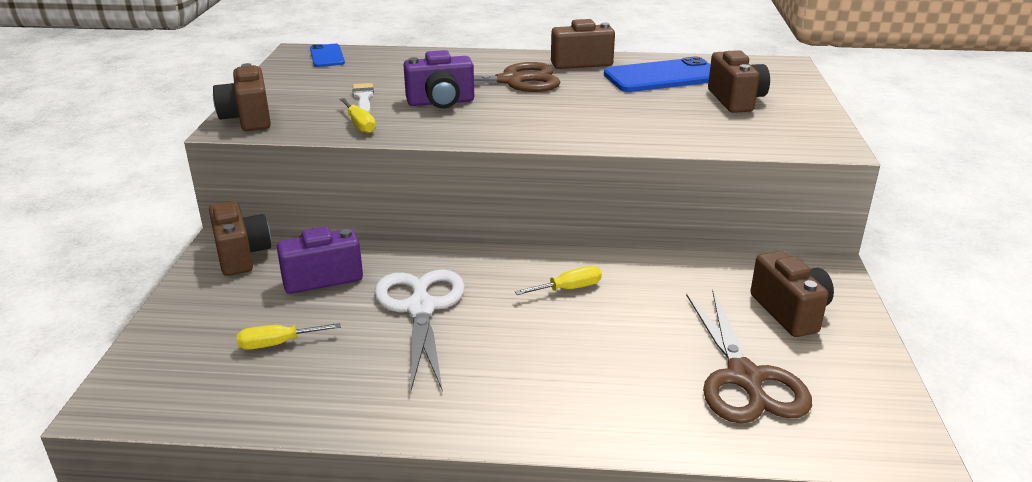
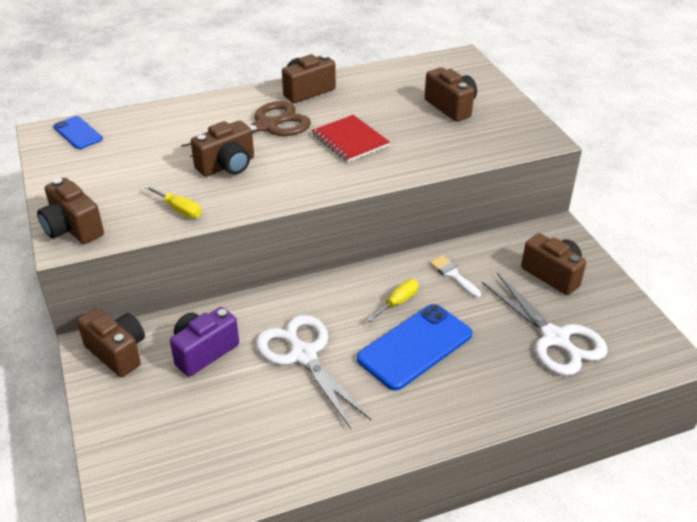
camera: 25 degrees left, 10 degrees up
yellow screwdriver [237,323,341,350] -> none
white brush [352,83,374,113] -> white brush moved to [430,256,481,298]
purple camera [404,50,474,108] -> brown camera [191,121,254,177]
blue phone [604,56,711,92] -> blue phone moved to [357,304,472,391]
brown scissors [686,290,812,424] -> white scissors [481,273,607,376]
none -> red notebook [312,115,390,162]

